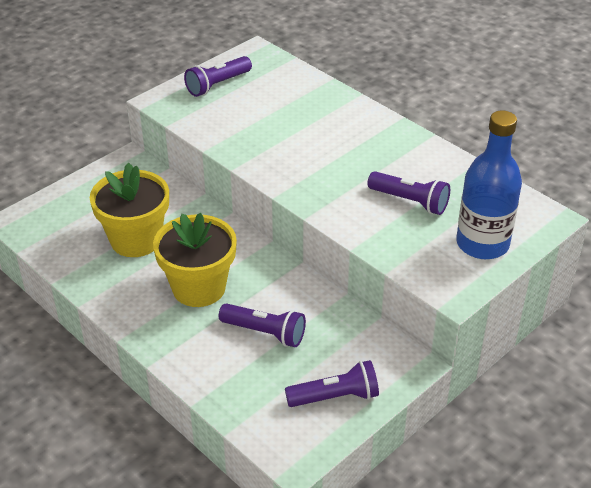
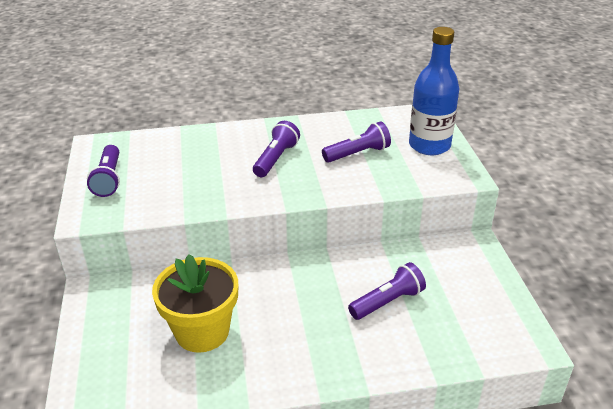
camera: 55 degrees left, 5 degrees down
yellow flower pot [153,213,237,307] -> none
purple flashlight [285,360,379,407] -> purple flashlight moved to [253,121,300,177]

